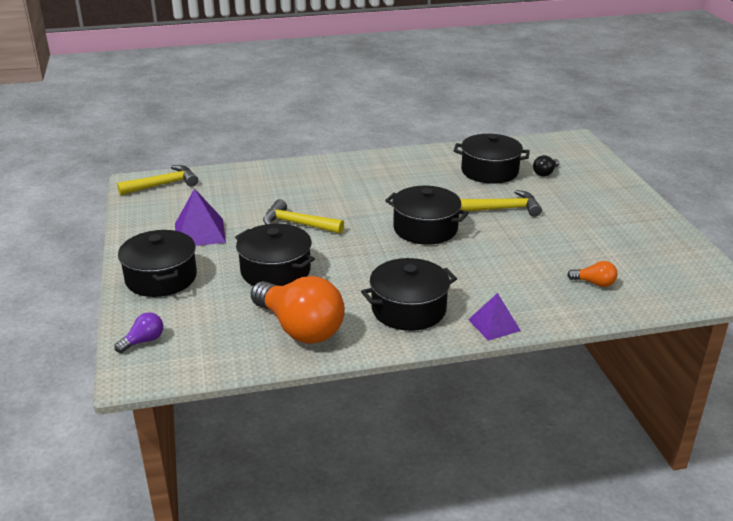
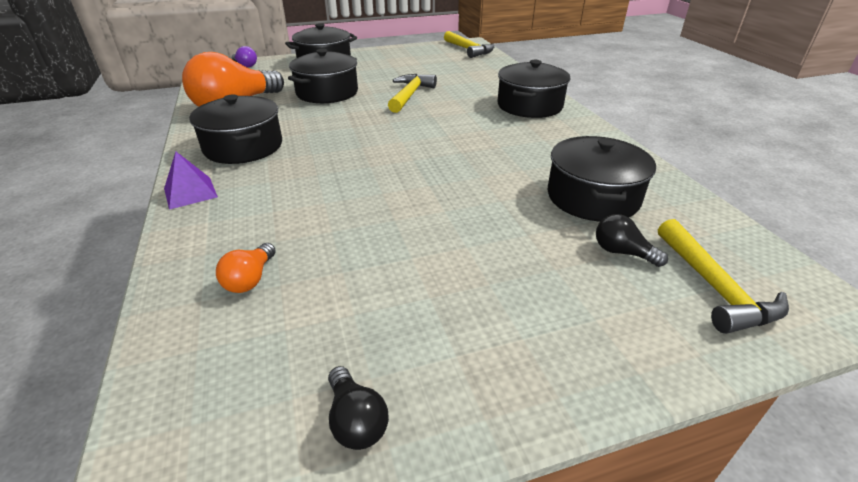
camera: 85 degrees right, 5 degrees up
purple pyramid [175,188,226,246] -> none
black pot [385,186,469,244] -> black pot moved to [498,60,571,118]
yellow hammer [460,190,542,217] -> yellow hammer moved to [658,219,789,334]
none -> black light bulb [328,366,389,450]

